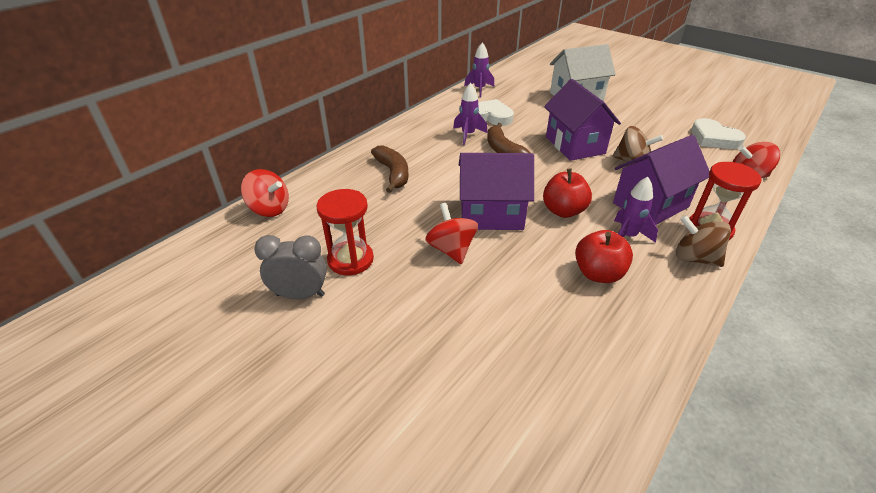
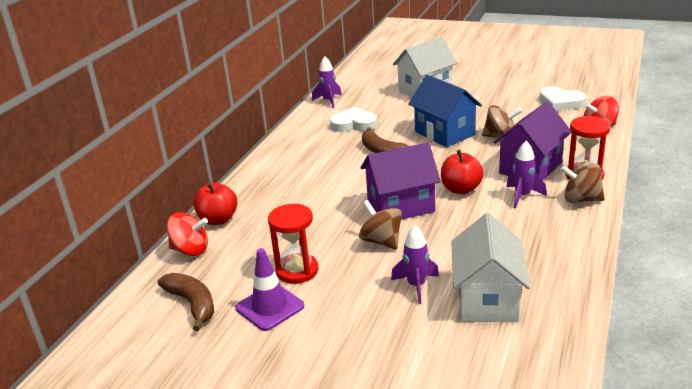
camera: 15 degrees left, 10 degrees down
grey clock [254,235,327,299] -> purple traffic cone [235,248,305,331]
brown banana [371,145,408,193] -> brown banana moved to [158,273,214,331]
red spinning top [425,203,478,264] -> brown spinning top [359,200,402,250]
purple rocket [453,83,488,145] -> purple rocket moved to [391,225,439,304]
purple house [544,79,621,161] -> blue house [408,75,482,147]
red apple [575,230,633,283] -> red apple moved to [193,182,238,225]
none -> white house [451,213,530,322]

